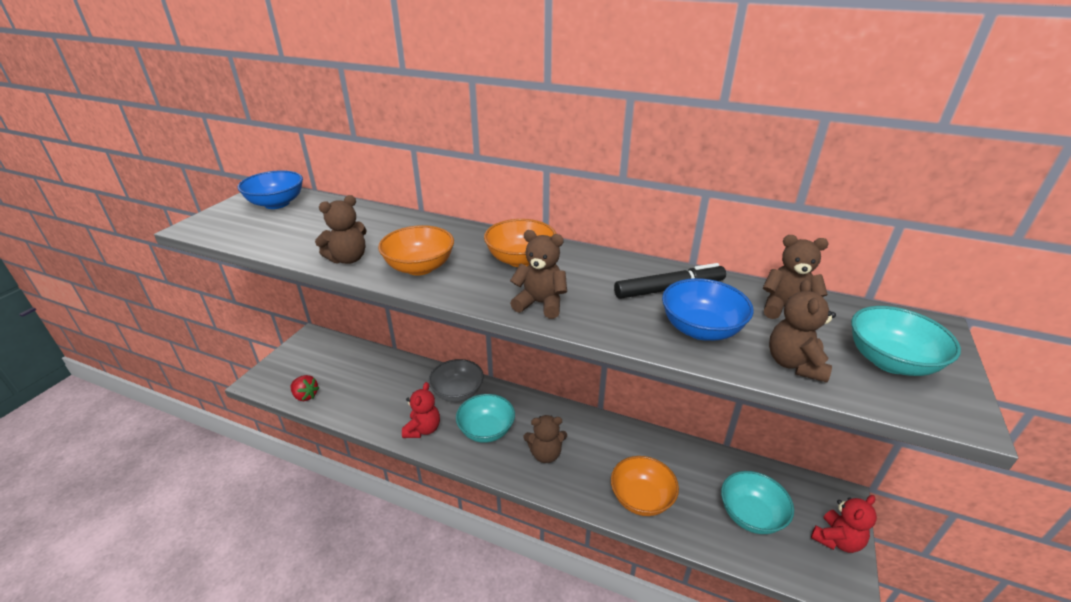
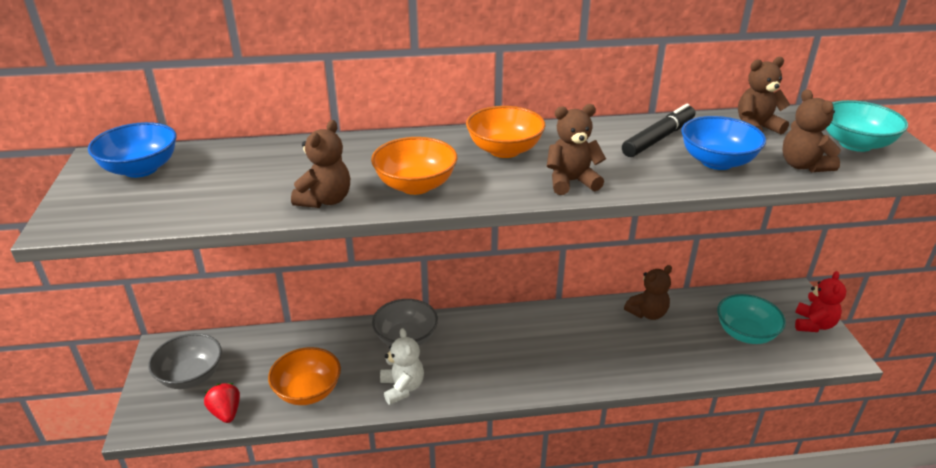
camera: 30 degrees left, 0 degrees up
red strawberry [291,375,319,401] -> red strawberry turned 120 degrees counterclockwise [204,383,240,423]
red teddy bear [402,382,440,438] -> white teddy bear [380,328,424,405]
turquoise bowl [456,394,515,443] -> none
brown teddy bear [524,415,567,463] -> brown teddy bear moved to [624,265,672,320]
orange bowl [611,456,679,516] -> orange bowl moved to [268,347,341,405]
none -> grey bowl [148,333,222,389]

